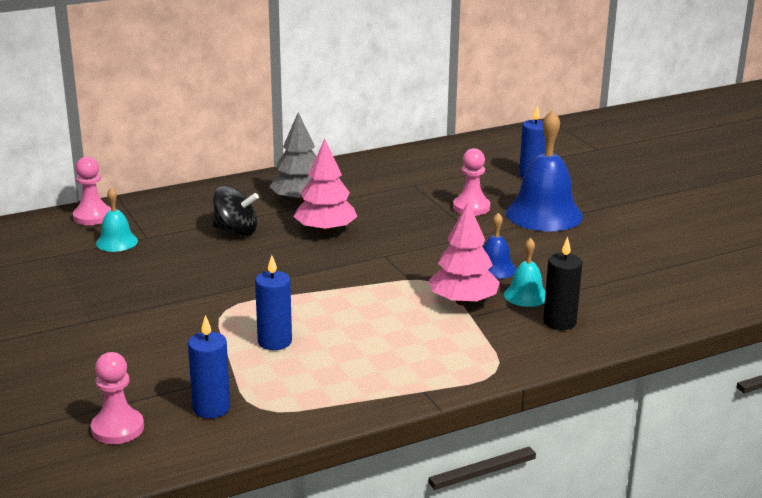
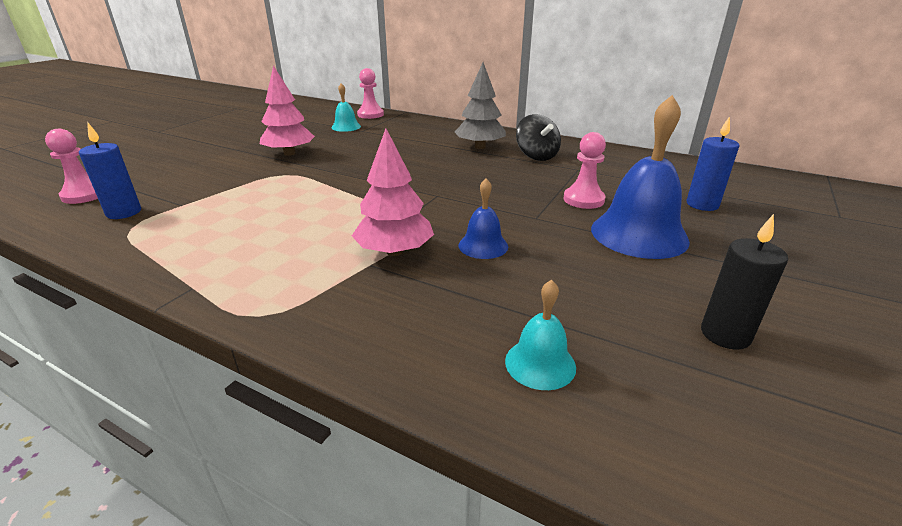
camera: 55 degrees right, 5 degrees up
black spinning top [213,186,259,236] -> black spinning top moved to [516,114,561,161]
blue candle [255,255,292,350] -> none
pink tree [294,138,357,234] -> pink tree moved to [260,65,315,156]
turquoise bell [504,238,546,307] -> turquoise bell moved to [505,280,576,390]
black candle [543,237,582,330] -> black candle moved to [701,214,788,350]

